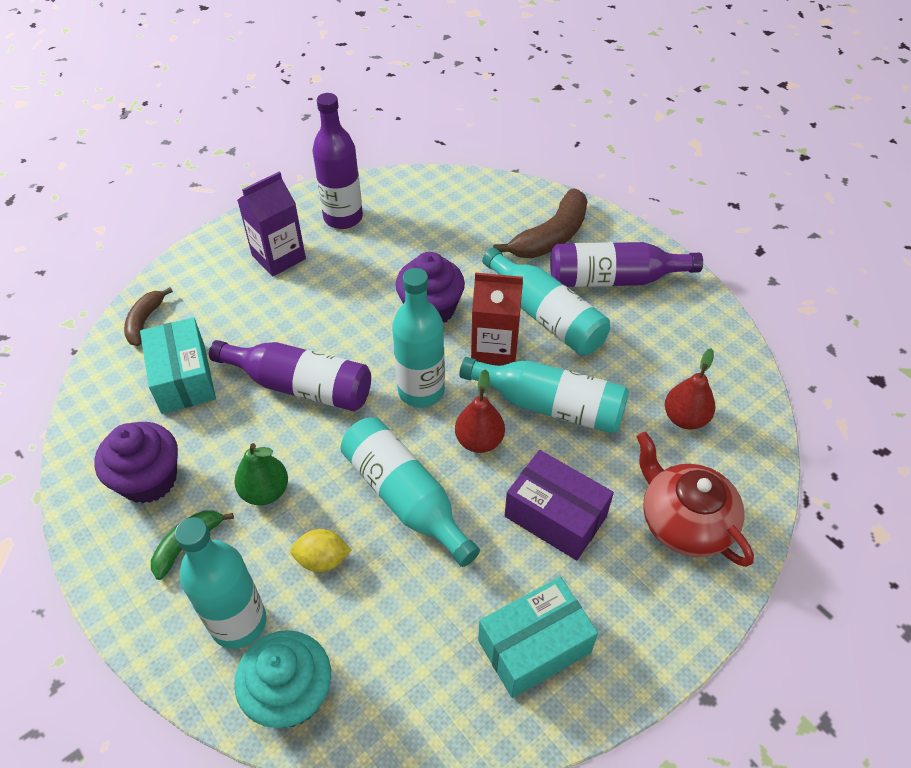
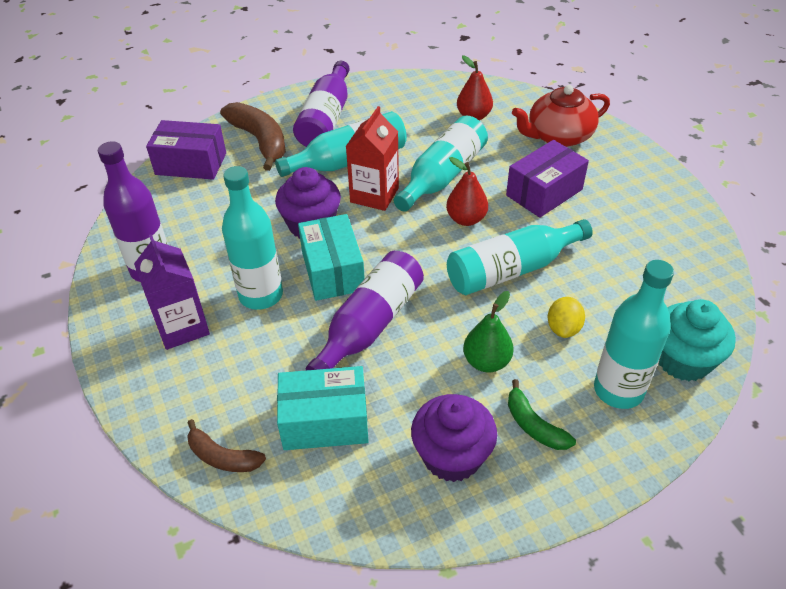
camera: 75 degrees left, 5 degrees down
turquoise bottle [392,268,445,408] -> turquoise bottle moved to [222,166,283,310]
turquoise box [478,577,598,698] -> turquoise box moved to [298,214,365,301]
none -> purple box [146,120,226,180]

